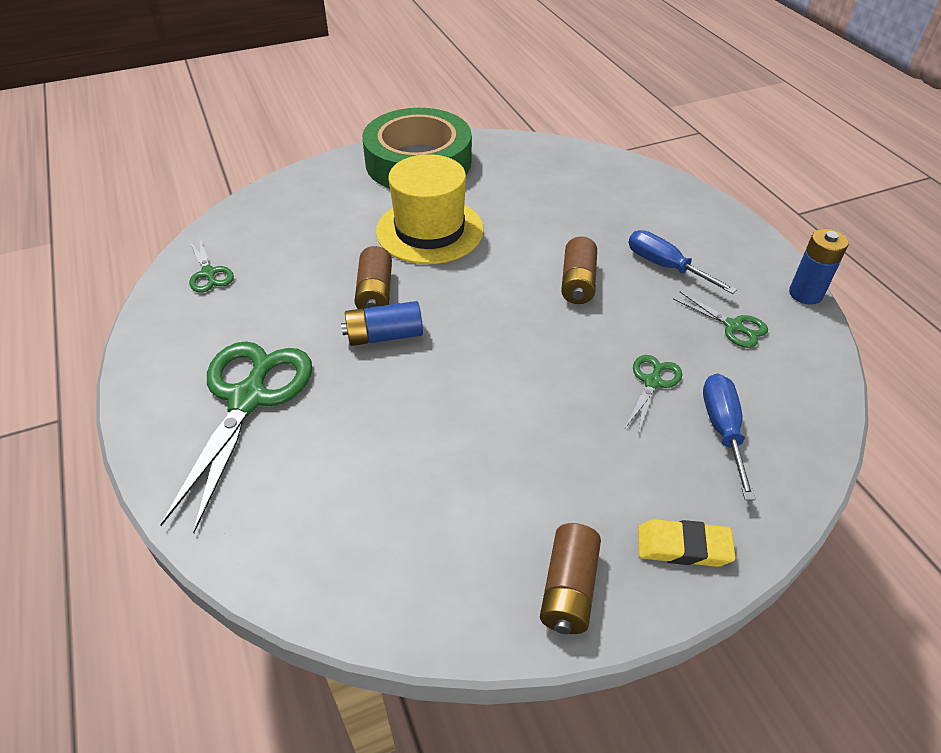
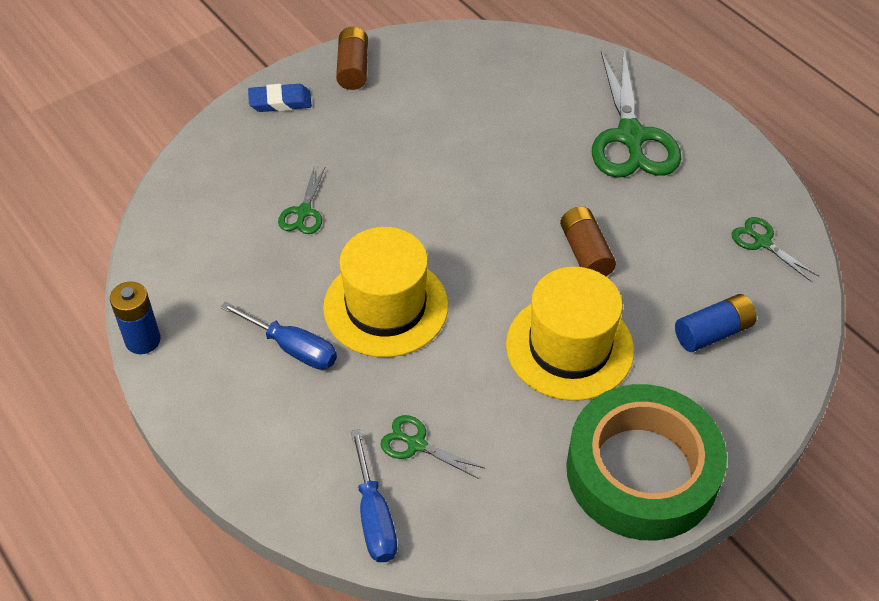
camera: 165 degrees right, 5 degrees up
blue battery [341,301,423,346] -> blue battery moved to [675,294,757,352]
brown battery [561,236,597,304] -> yellow hat [323,227,448,357]
yellow eraser [638,519,736,567] -> blue eraser [248,84,312,112]
green scissors [673,292,768,348] -> green scissors moved to [380,415,484,479]
blue screwdriver [703,374,756,500] -> blue screwdriver moved to [351,429,397,562]

